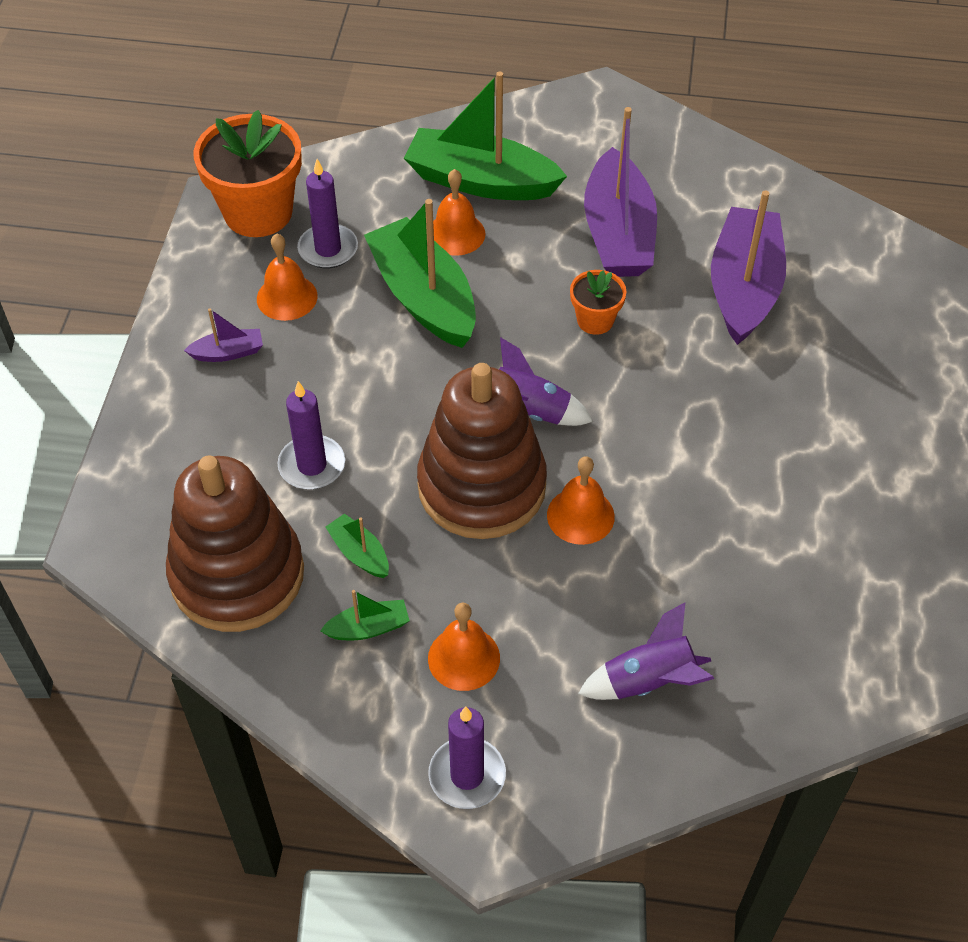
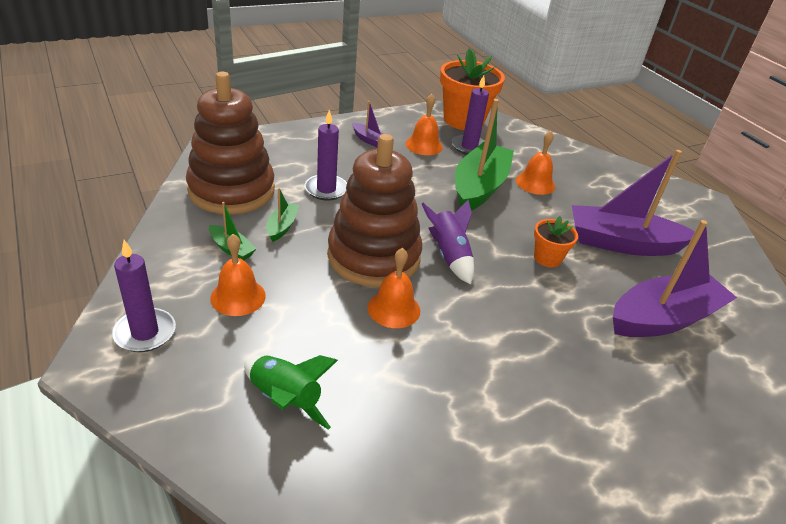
camera: 50 degrees right, 15 degrees down
green boat [404,71,567,200] -> none
purple rocket [578,603,714,700] -> green rocket [244,355,338,430]
purple boat [584,107,657,277] -> purple boat turned 45 degrees clockwise [572,150,695,256]

